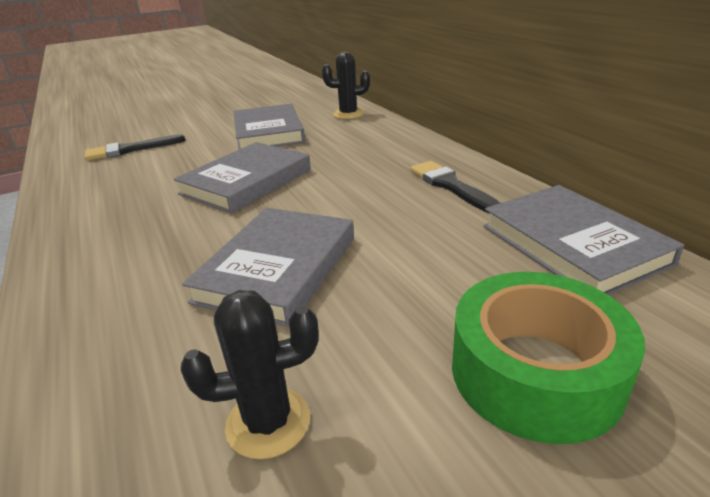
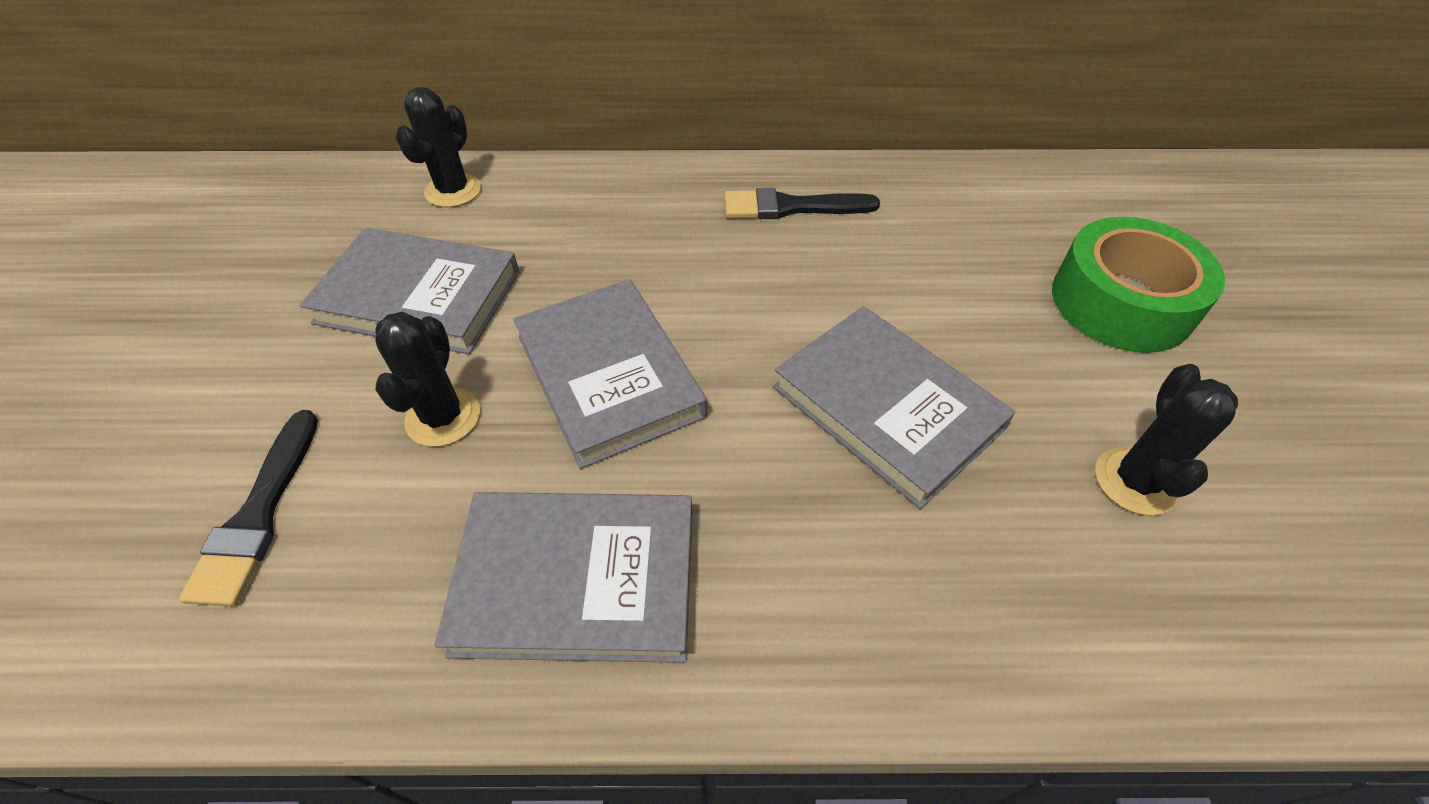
camera: 65 degrees left, 20 degrees up
grey book [483,185,684,295] -> grey book moved to [435,492,693,663]
none -> black cactus [375,312,480,447]

